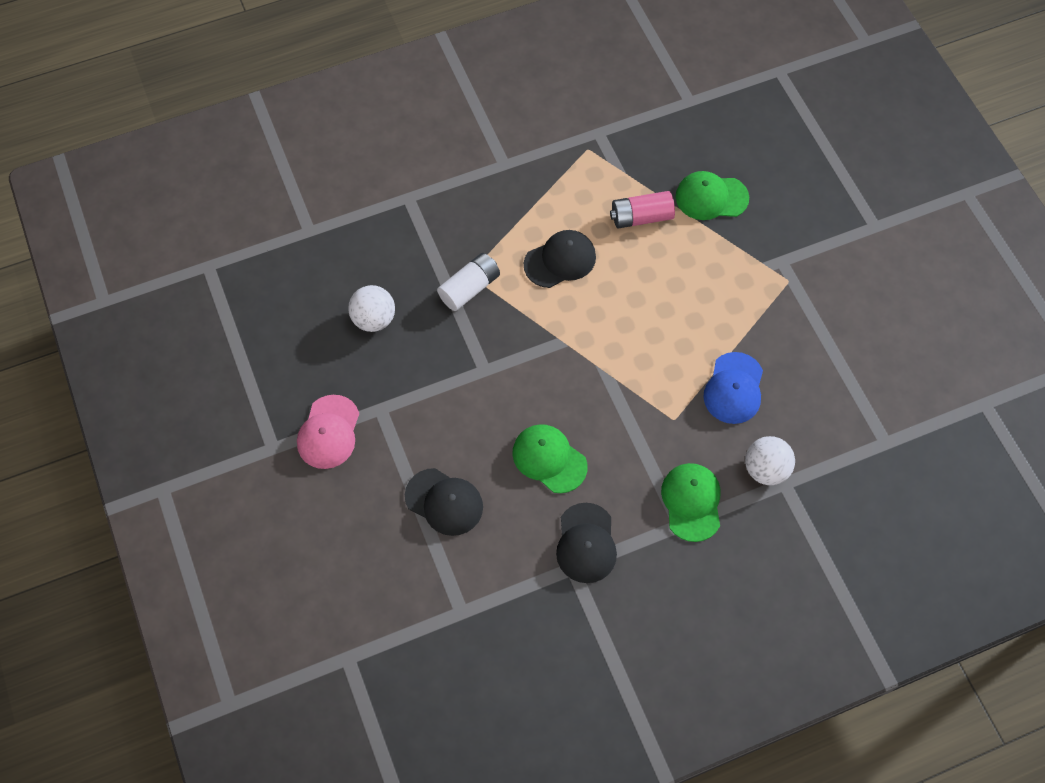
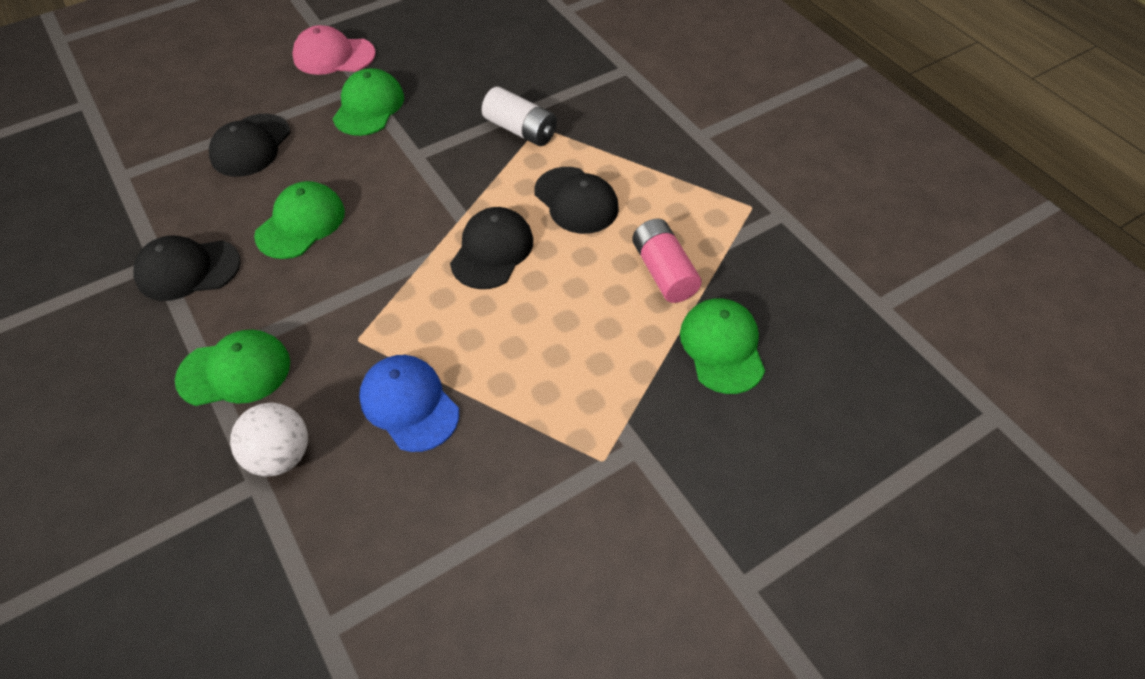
camera: 80 degrees right, 10 degrees down
white ball [348,285,395,332] -> none
blue cap [703,352,763,424] -> blue cap turned 45 degrees clockwise [359,355,459,452]
none -> green cap [333,68,404,136]
none -> black cap [450,207,533,289]

